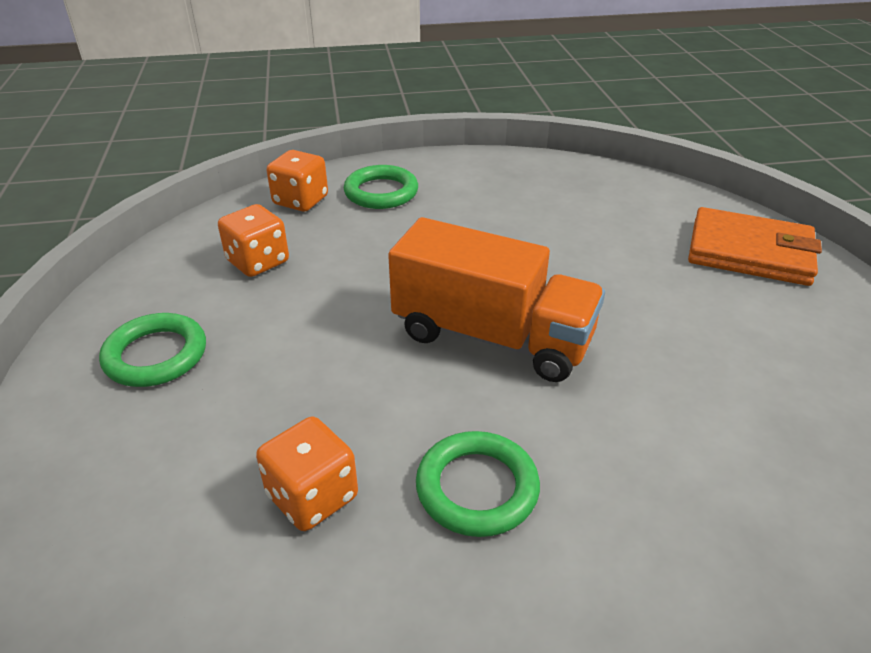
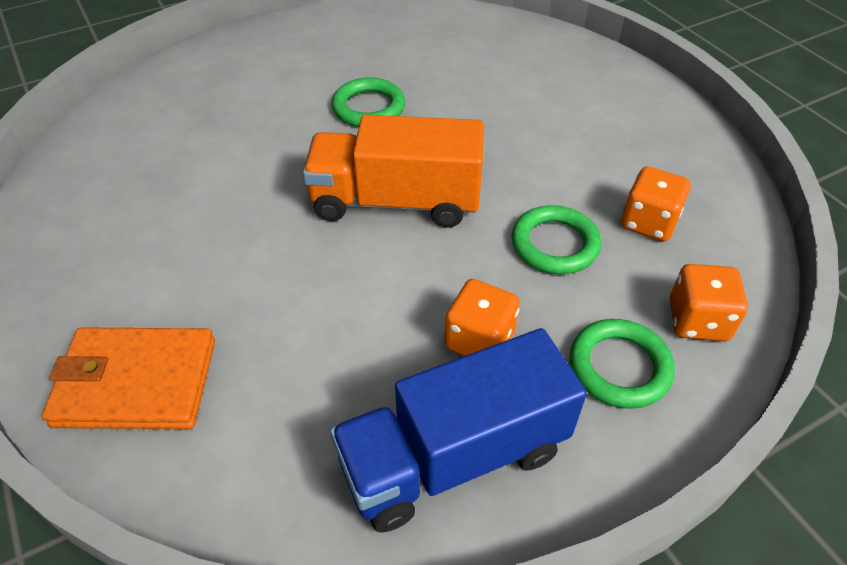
camera: 160 degrees right, 10 degrees up
green ring [99,313,206,387] -> green ring moved to [512,205,601,274]
orange dice [256,417,358,531] -> orange dice moved to [445,279,520,356]
none -> blue truck [330,328,587,532]

